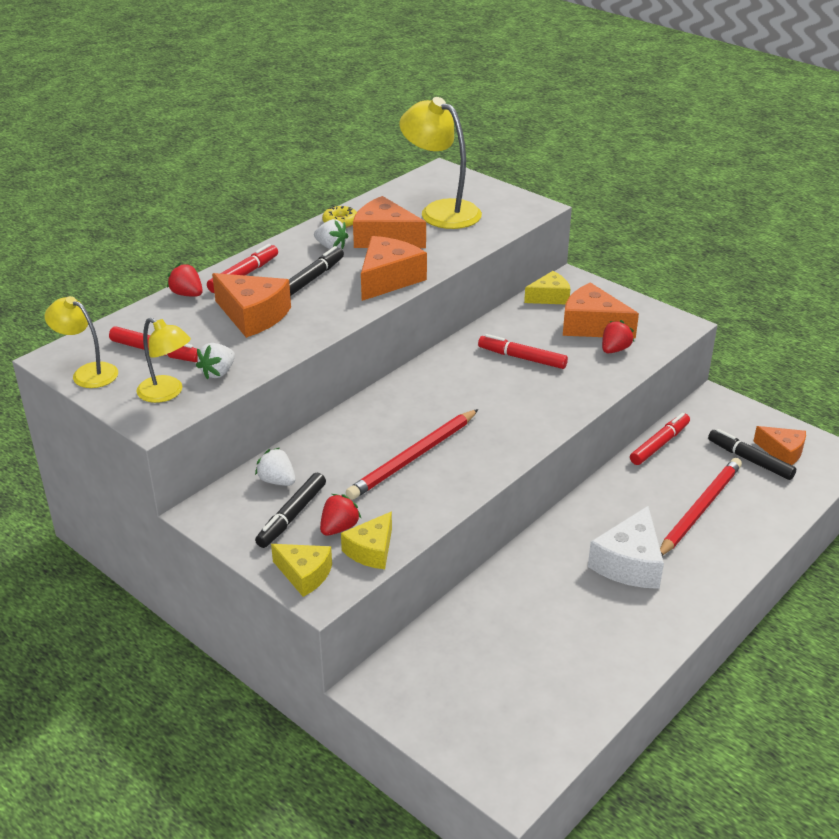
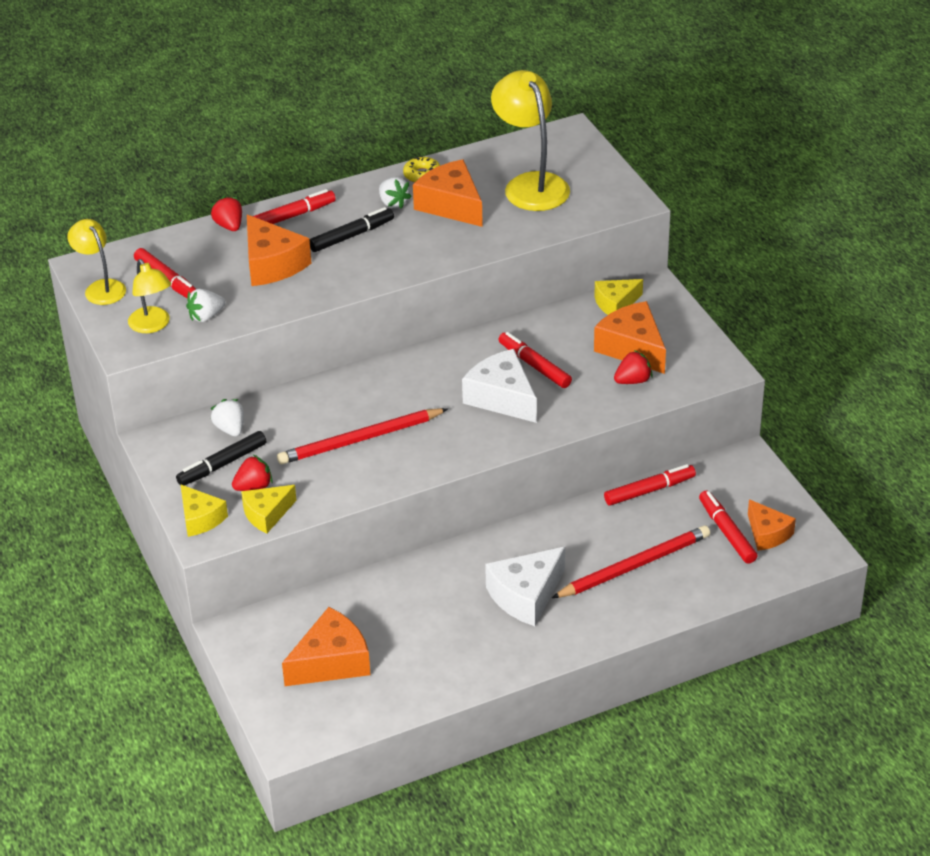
camera: 25 degrees right, 5 degrees up
orange cheese [361,236,427,301] -> orange cheese moved to [282,607,371,686]
yellow cheese [524,271,570,304] -> yellow cheese turned 150 degrees clockwise [594,279,643,315]
black marker [708,429,796,480] -> red marker [699,490,757,564]
none -> white cheese [462,349,537,423]

